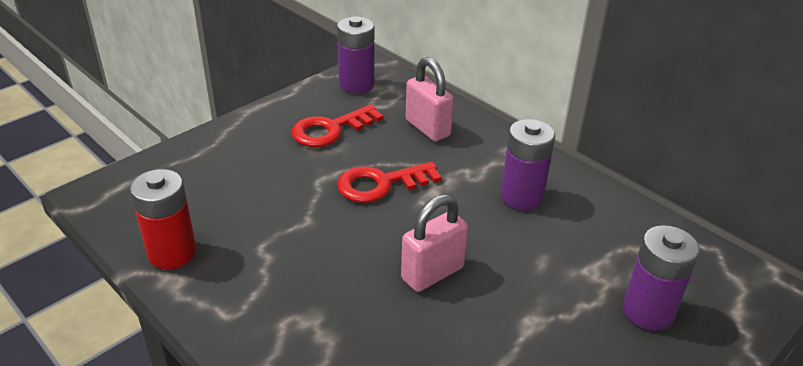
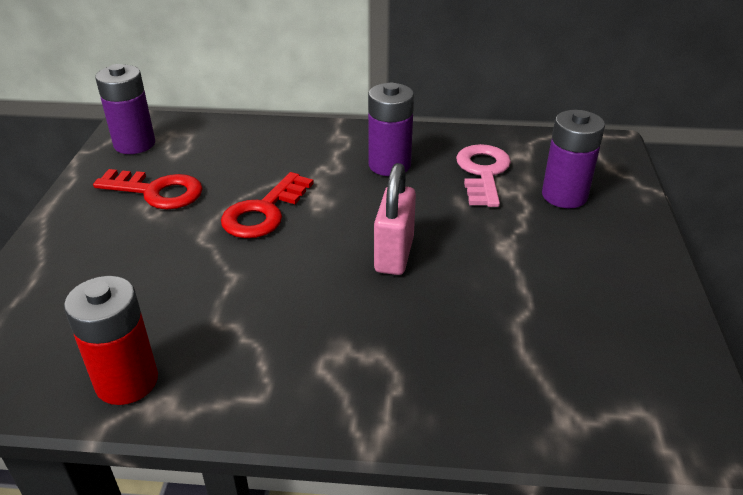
camera: 40 degrees left, 0 degrees up
red key [292,105,383,147] -> red key turned 90 degrees counterclockwise [93,169,203,209]
pink padlock [406,57,454,141] -> none
none -> pink key [456,144,511,207]

